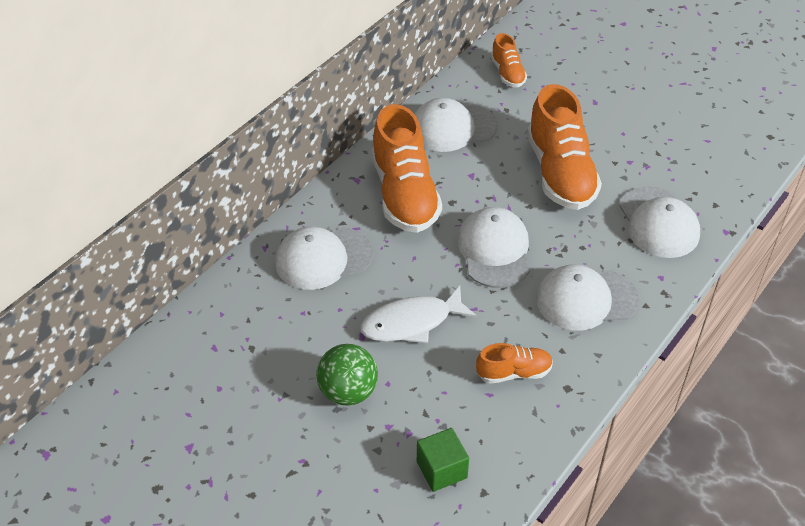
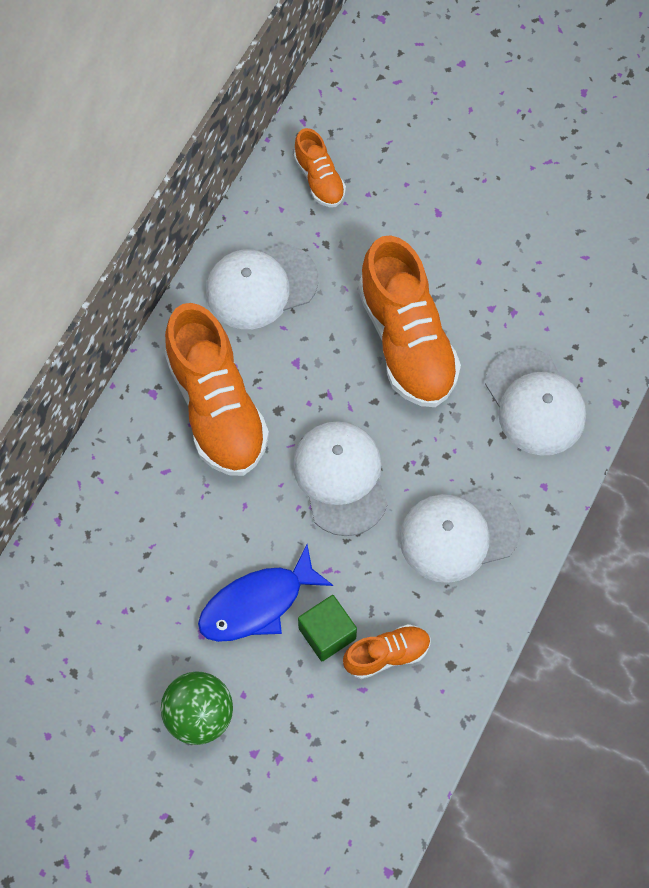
camera: 10 degrees left, 20 degrees up
white cap [275,226,373,290] -> none
white fish [360,286,477,343] -> blue fish [198,544,333,642]
green cube [417,428,469,492] -> green cube moved to [298,595,357,661]

